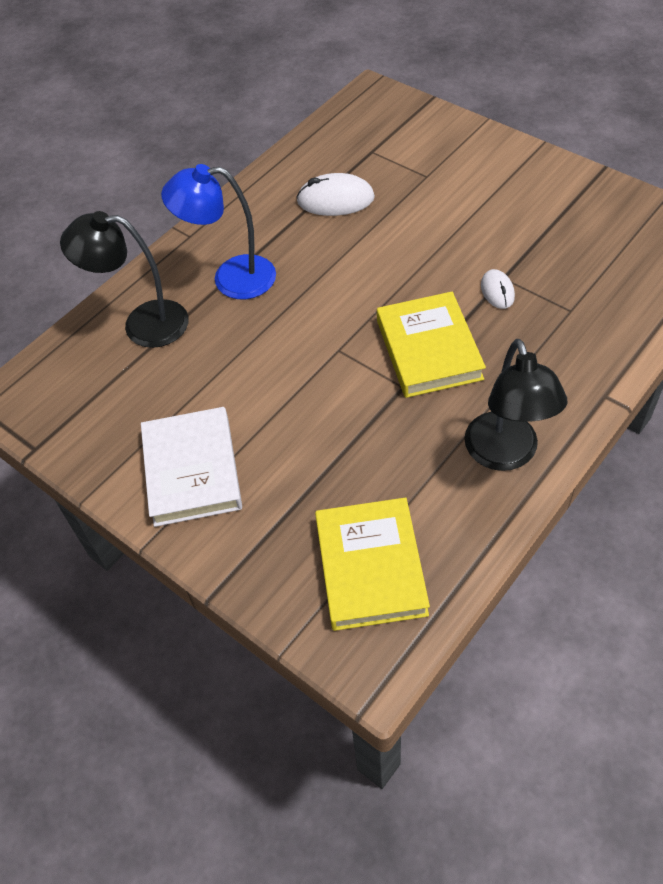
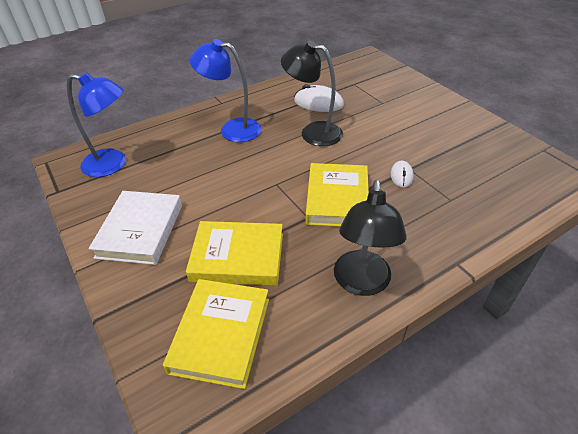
camera: 15 degrees right, 10 degrees down
black lamp [60,211,189,348] -> black lamp moved to [281,41,343,146]
none -> blue lamp [67,72,126,177]
none -> yellow book [186,221,283,286]

